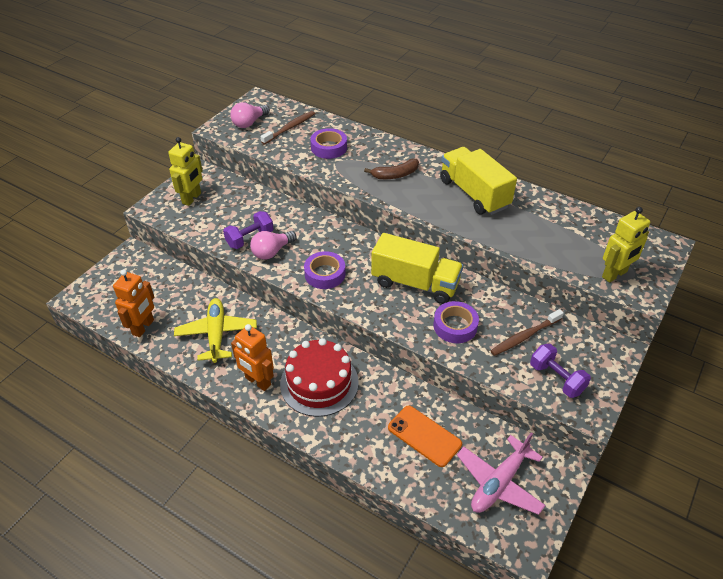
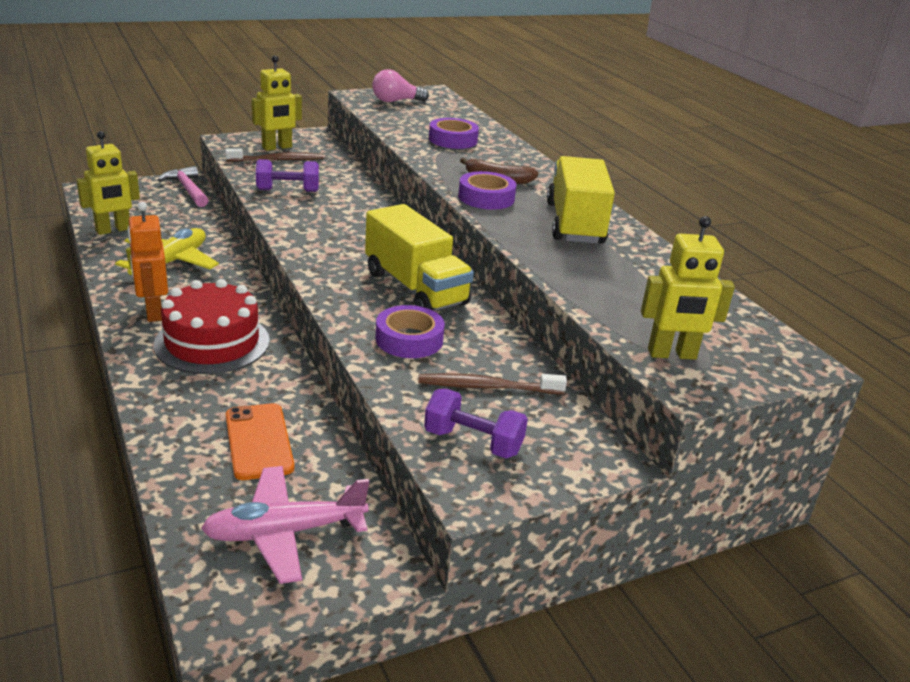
camera: 30 degrees right, 15 degrees down
orange robot [113,269,154,337] -> yellow robot [76,131,140,235]
pink light bulb [250,231,296,260] -> none
brown toothbrush [260,111,315,144] -> brown toothbrush moved to [225,149,324,162]
purple tape [304,251,346,289] -> purple tape moved to [458,171,516,210]
purple dumbbell [530,344,591,398] -> purple dumbbell turned 60 degrees counterclockwise [424,389,528,458]
none -> pink hammer [158,166,208,207]

